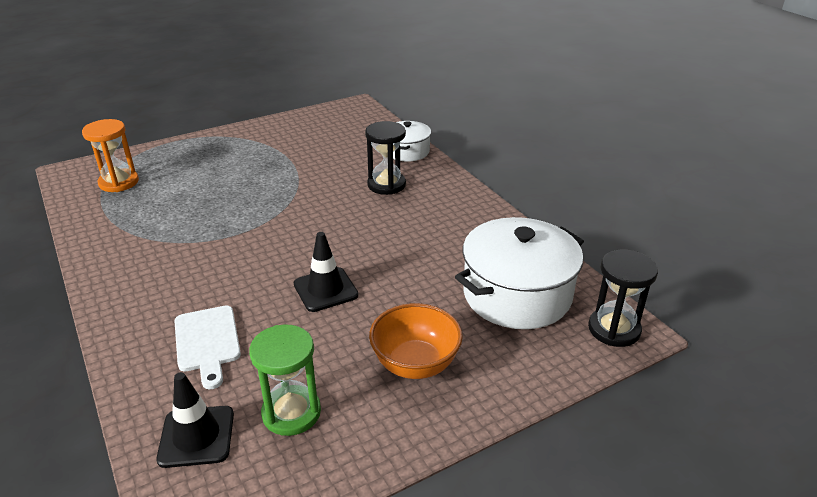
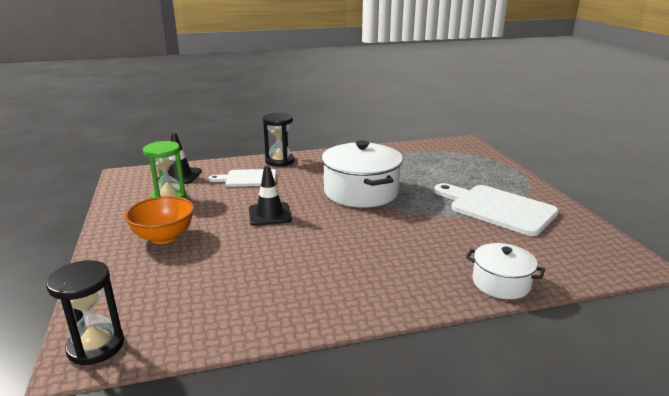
camera: 105 degrees right, 10 degrees down
orange hourglass [82,119,139,192] -> none
black hourglass [365,121,406,195] -> black hourglass moved to [263,113,294,167]
white pot [455,217,584,329] -> white pot moved to [322,140,403,208]
none -> white cutting board [434,183,559,236]

